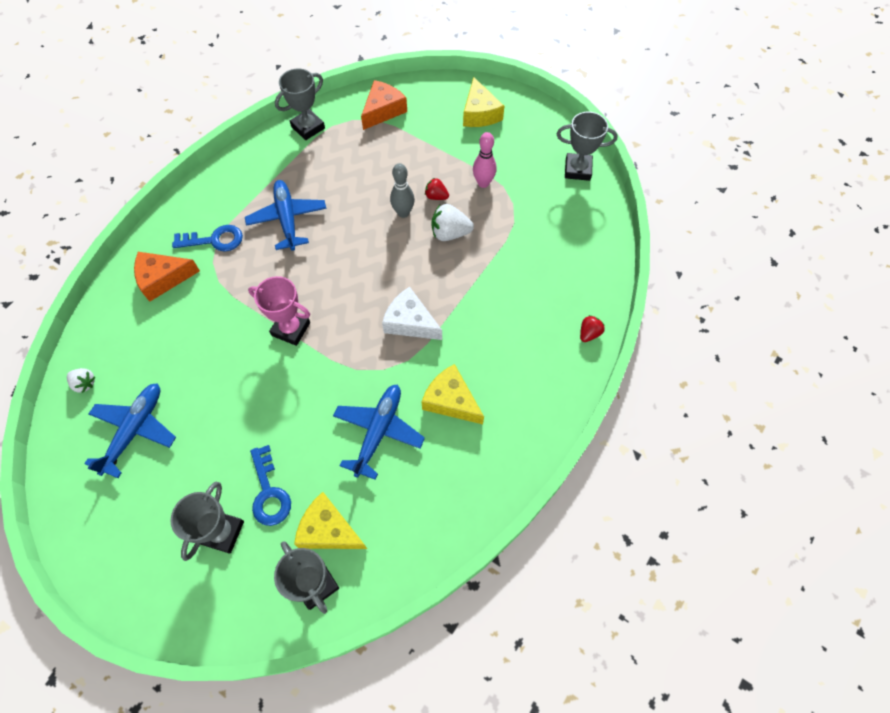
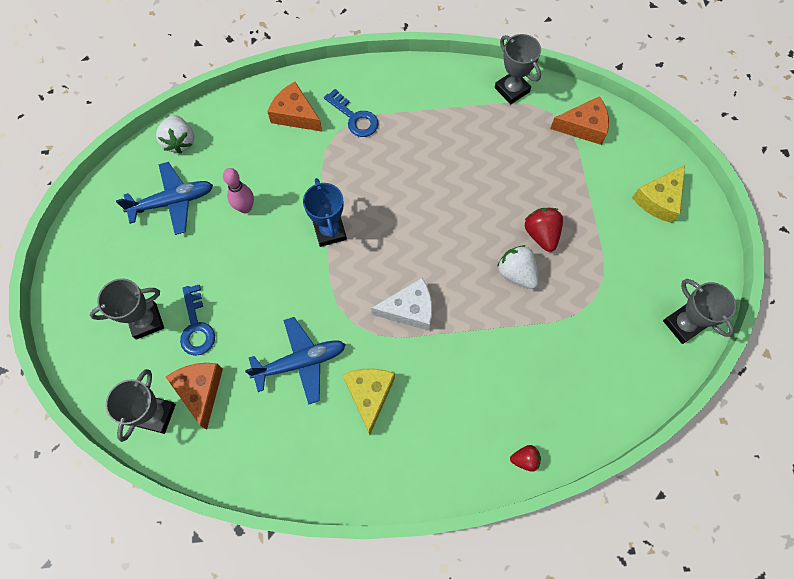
camera: 50 degrees right, 5 degrees up
white strawberry [67,368,95,393] -> white strawberry [156,115,194,154], size x1.65
blue plane [245,180,326,251] -> none
pink trophy [248,276,310,346] -> blue trophy [303,178,347,247]
blue key [250,445,291,526] -> blue key turned 45 degrees counterclockwise [180,285,215,356]
grey trophy [275,68,325,140] -> grey trophy turned 45 degrees clockwise [495,34,541,104]
yellow cheese [294,492,367,549] -> orange cheese [166,363,223,429]
white cheese [382,287,442,340] -> white cheese turned 90 degrees clockwise [371,278,432,331]
grey bowling pin [390,163,415,218] -> none
red strawberry [425,178,449,200] -> red strawberry [525,208,563,252], size x1.65
pink bowling pin [473,132,497,188] -> pink bowling pin moved to [223,168,254,213]

